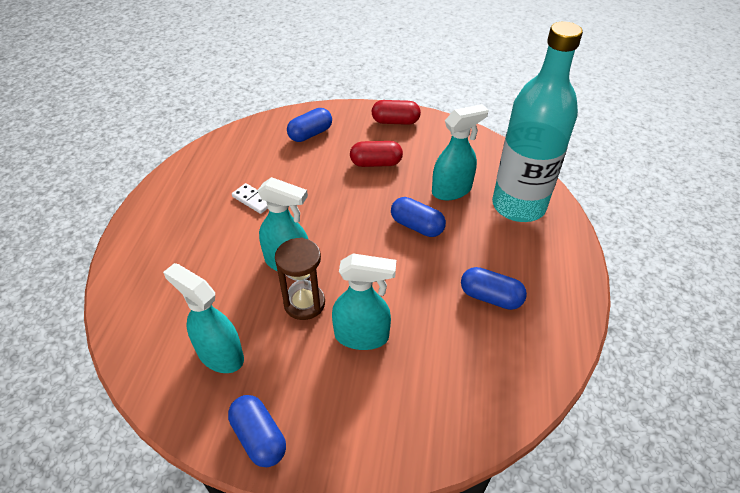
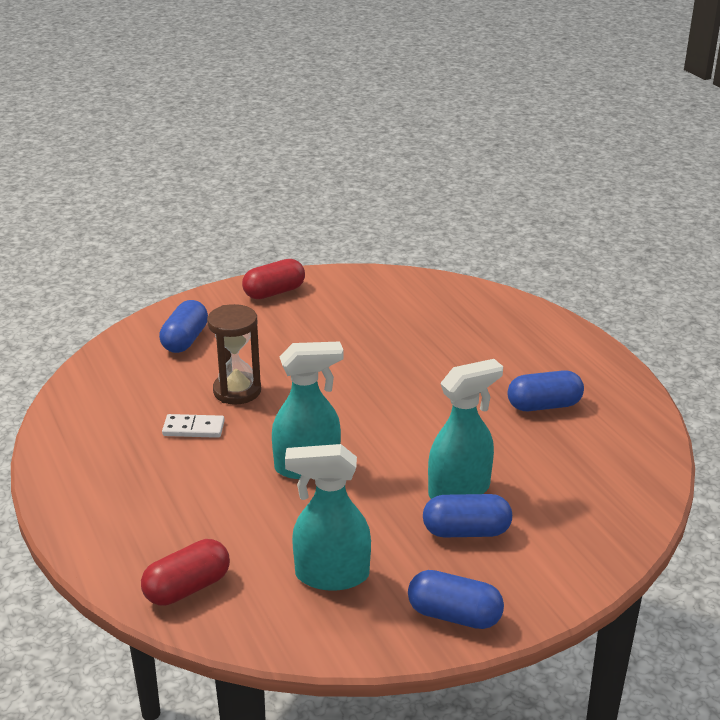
camera: 35 degrees left, 15 degrees down
brown hourglass [275,238,325,320] -> brown hourglass moved to [207,304,261,405]
red capsule [350,141,403,167] -> red capsule moved to [141,539,230,606]
blue capsule [391,197,446,237] -> blue capsule moved to [423,494,512,537]
turquoise spray bottle [432,104,488,201] -> none
turquoise bottle [492,21,583,222] -> none

